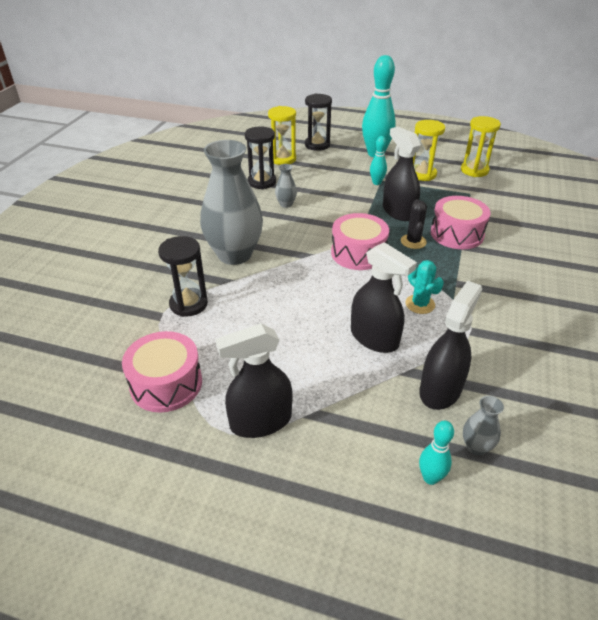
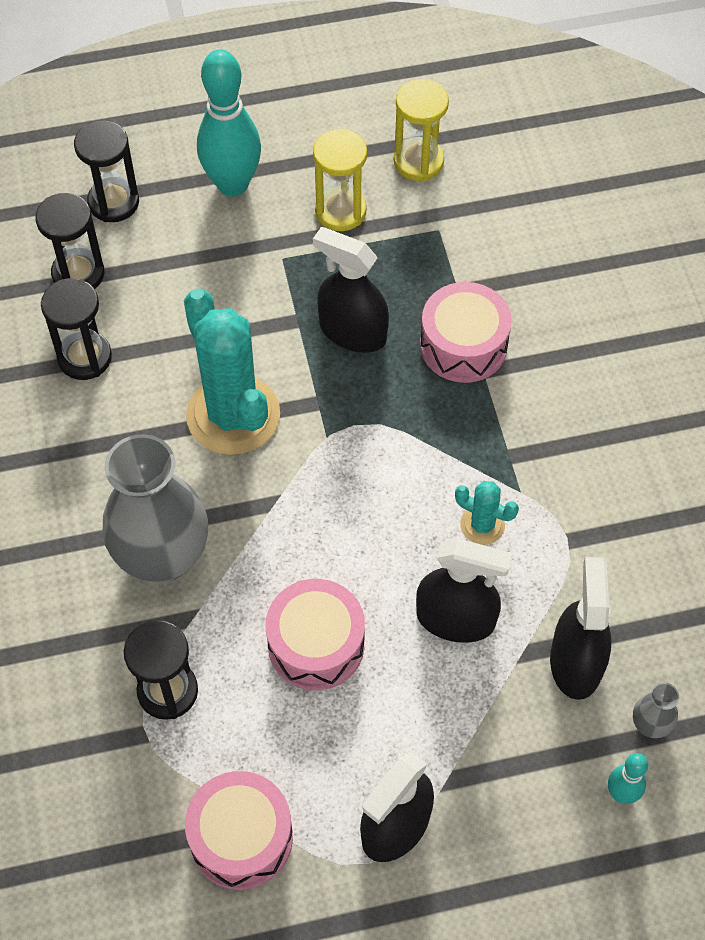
camera: 30 degrees left, 20 degrees up
yellow hourglass [268,106,296,165] -> black hourglass [35,193,104,289]
grey vase [275,164,297,208] -> none
pink drum [331,213,389,270] -> pink drum moved to [266,579,365,690]
turquoise bowling pin [370,136,387,185] -> none
black cactus [401,199,427,249] -> none
none -> turquoise cactus [184,288,280,455]

